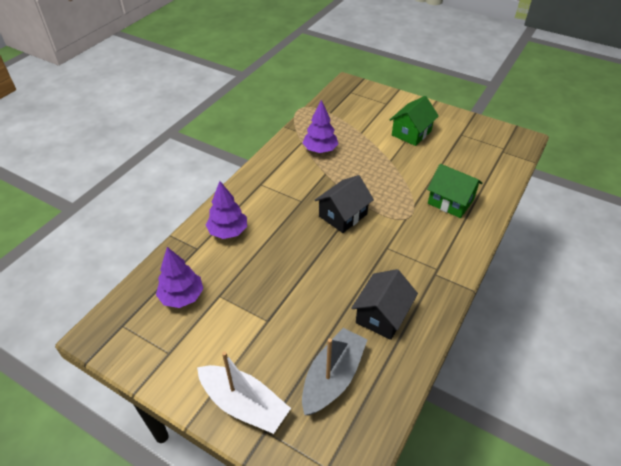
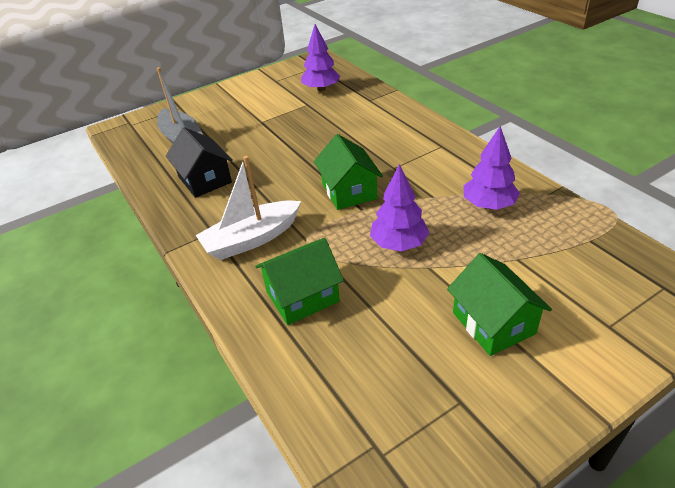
camera: 120 degrees right, 5 degrees down
white boat [197,351,291,434] -> white boat moved to [196,156,301,260]
purple tree [206,181,247,239] -> purple tree moved to [370,164,429,251]
black house [315,175,374,233] -> green house [314,134,383,210]

